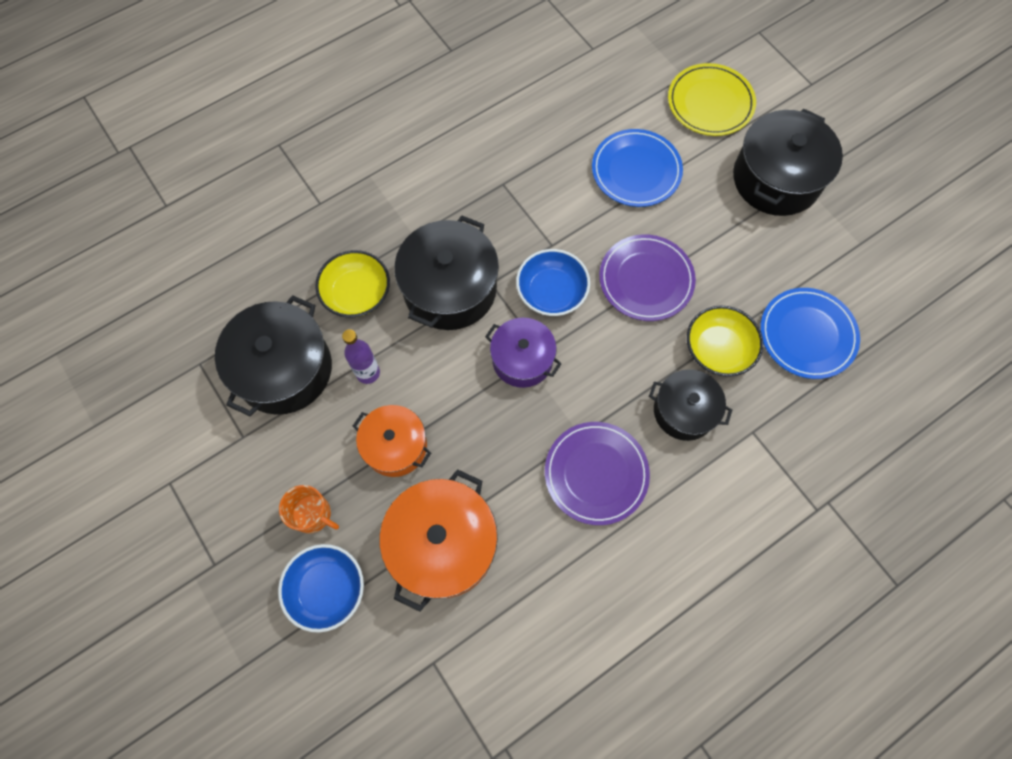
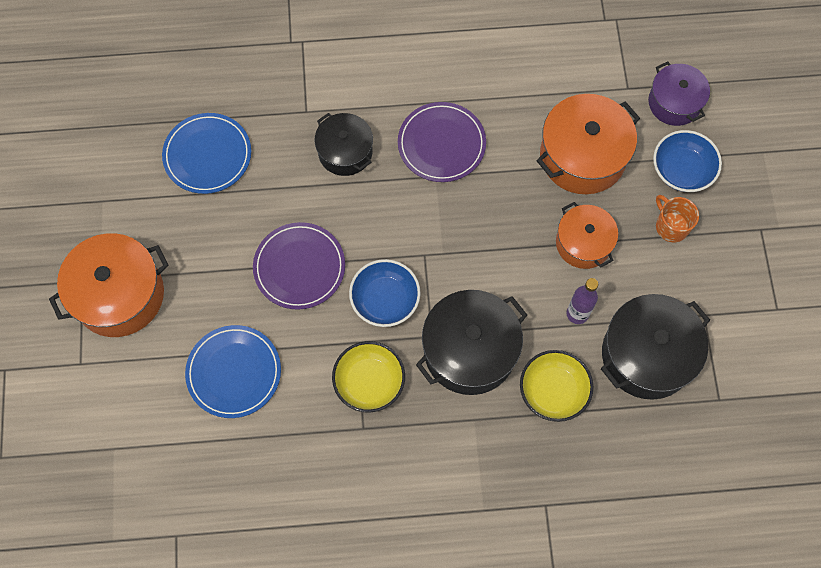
camera: 150 degrees left, 0 degrees up
purple pot [485,318,562,388] -> purple pot moved to [648,62,710,126]
yellow plate [668,63,756,136] -> none
yellow bowl [687,306,763,377] -> yellow bowl moved to [332,341,405,412]
black pot [733,109,843,216] -> orange pot [49,233,169,337]

